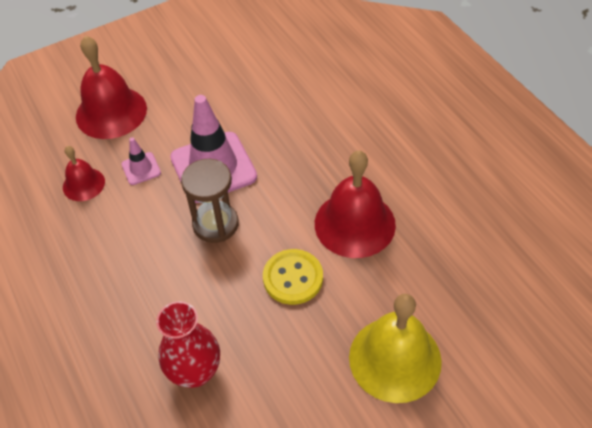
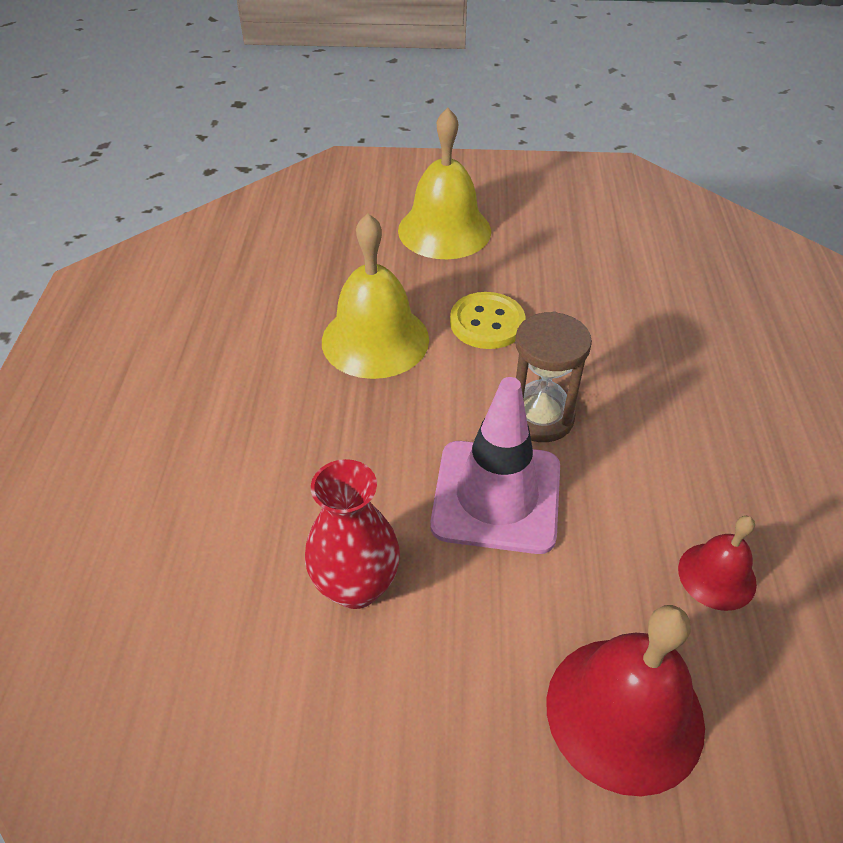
camera: 150 degrees left, 5 degrees down
pink traffic cone [122,137,161,185] -> none
red vase [156,301,220,388] -> red vase moved to [305,459,400,609]
red bell [315,151,396,258] -> yellow bell [322,213,429,379]

